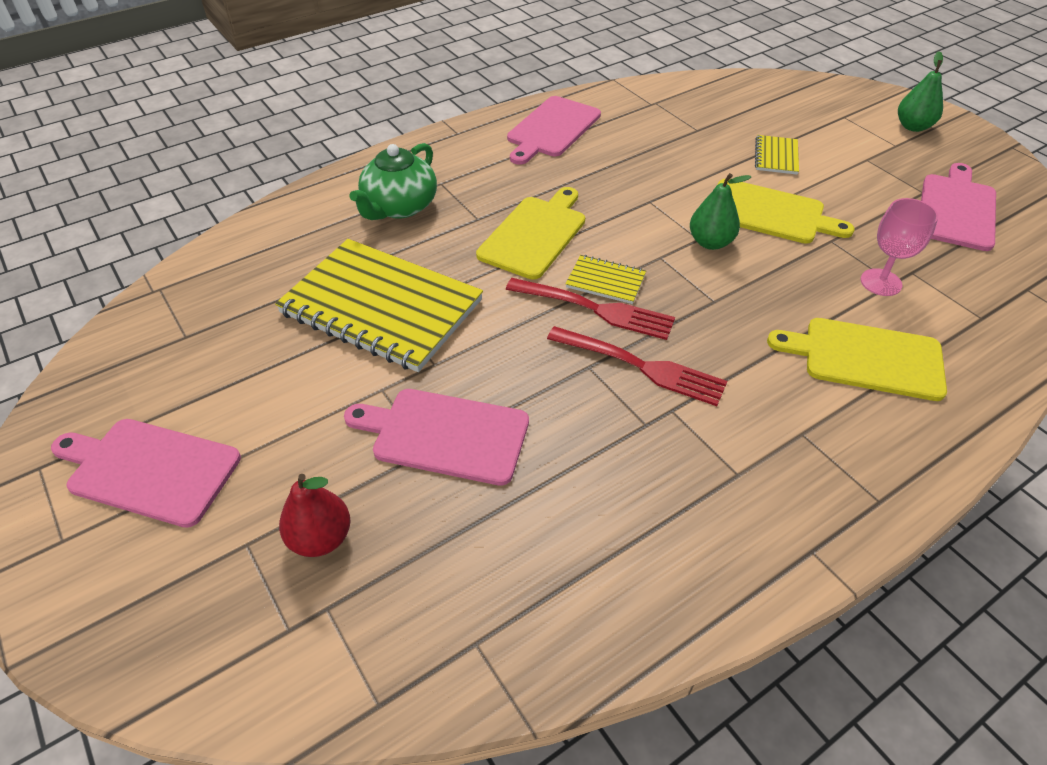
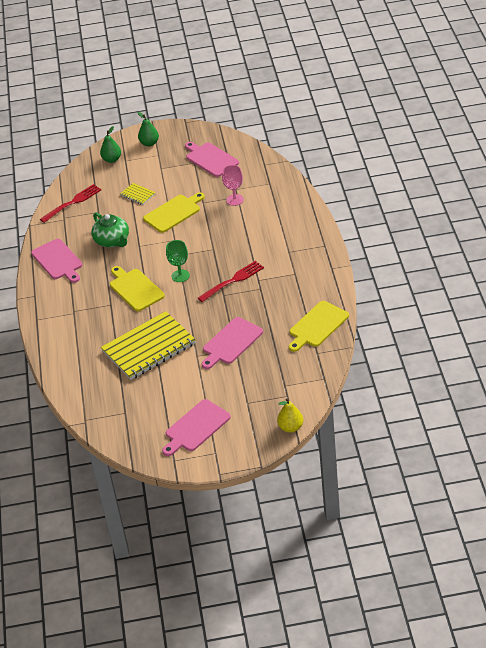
camera: 60 degrees left, 5 degrees down
red pear [279,474,350,557] -> none
green teapot [349,143,437,220] -> green teapot moved to [91,213,129,247]
red fork [506,278,675,340] -> red fork moved to [40,184,101,223]
yellow notebook [566,255,646,304] -> green goblet [166,240,190,282]
green pear [690,173,752,250] -> green pear moved to [100,126,121,163]
yellow cutting board [767,318,947,401] -> yellow cutting board moved to [289,301,349,352]
none -> yellow pear [277,398,303,433]

